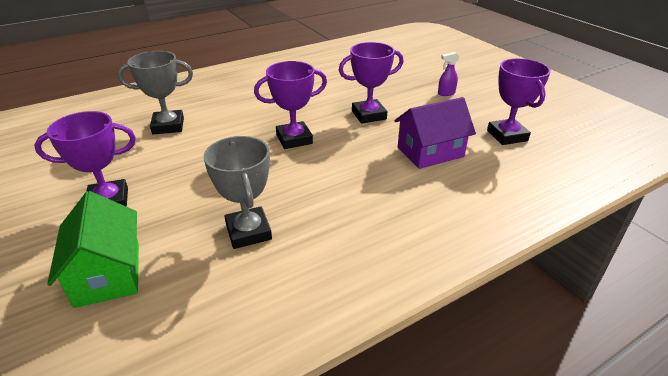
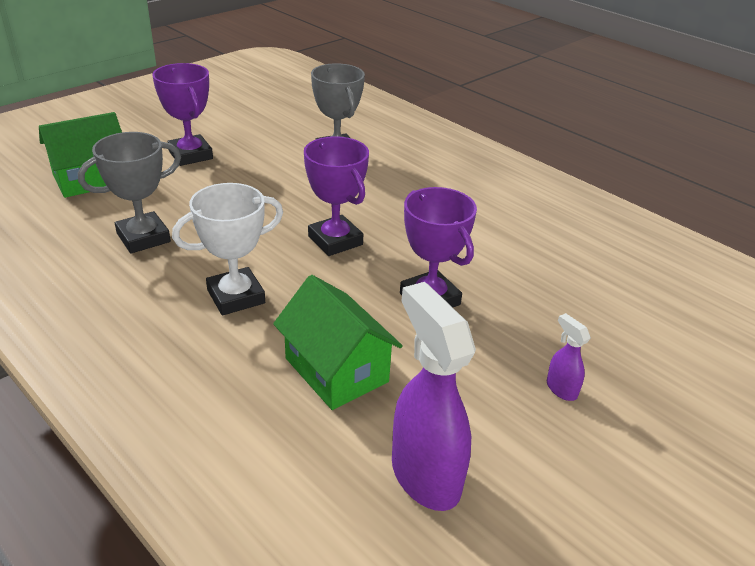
camera: 75 degrees right, 0 degrees up
purple house [394,97,476,169] -> green house [273,275,403,410]
purple trophy [487,58,551,145] -> purple spray bottle [392,282,476,511]
none -> white trophy [172,183,283,315]

